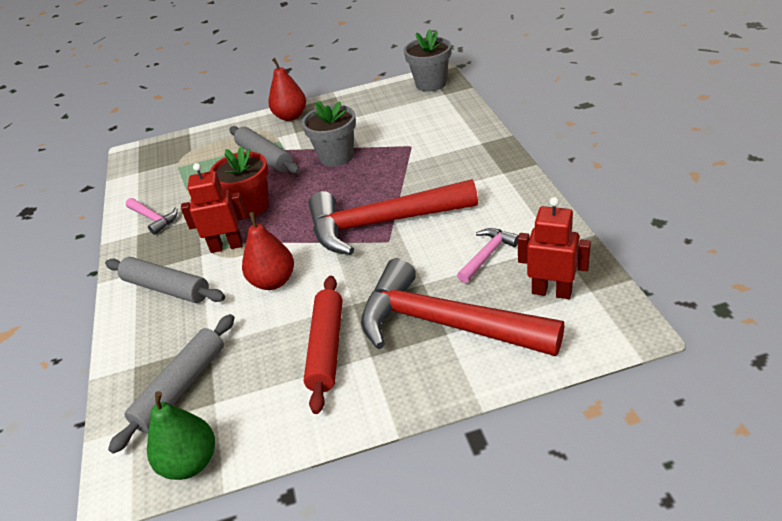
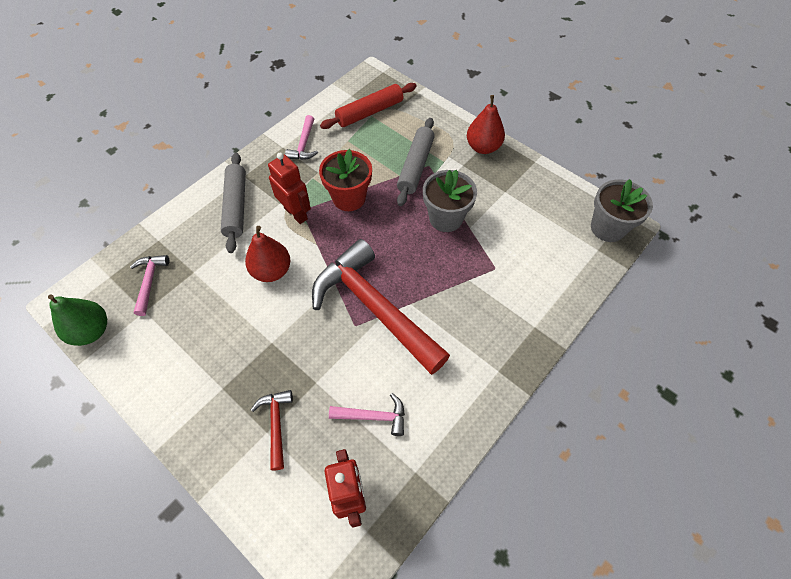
camera: 50 degrees right, 20 degrees up
grey rolling pin [108,314,235,454] -> pink hammer [130,255,169,316]
red rolling pin [304,276,342,414] -> red rolling pin moved to [320,83,416,129]
red hammer [361,258,565,356] -> red hammer [251,390,293,470], size x0.43

